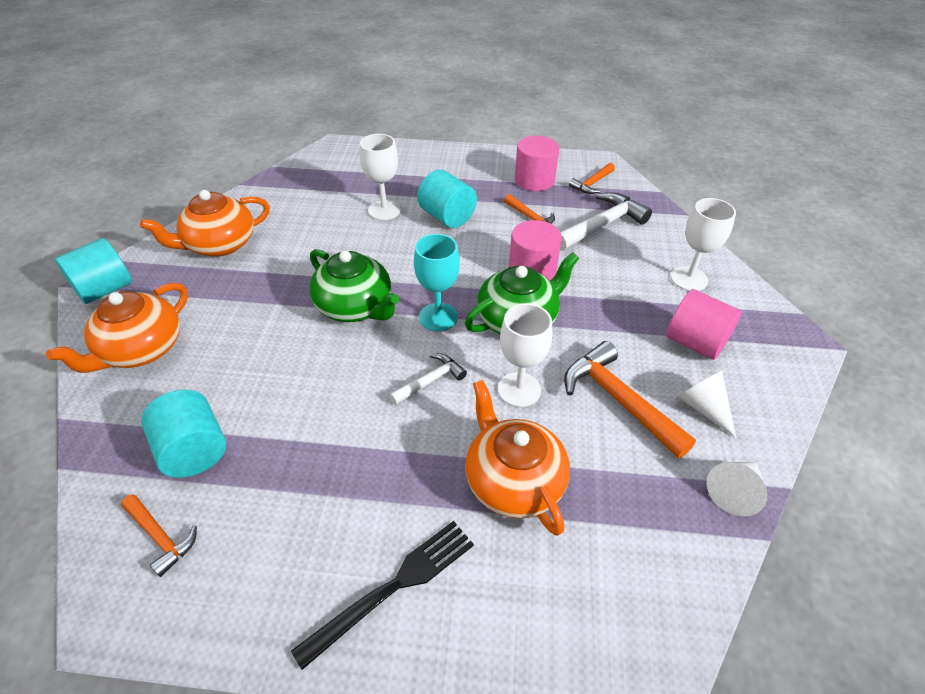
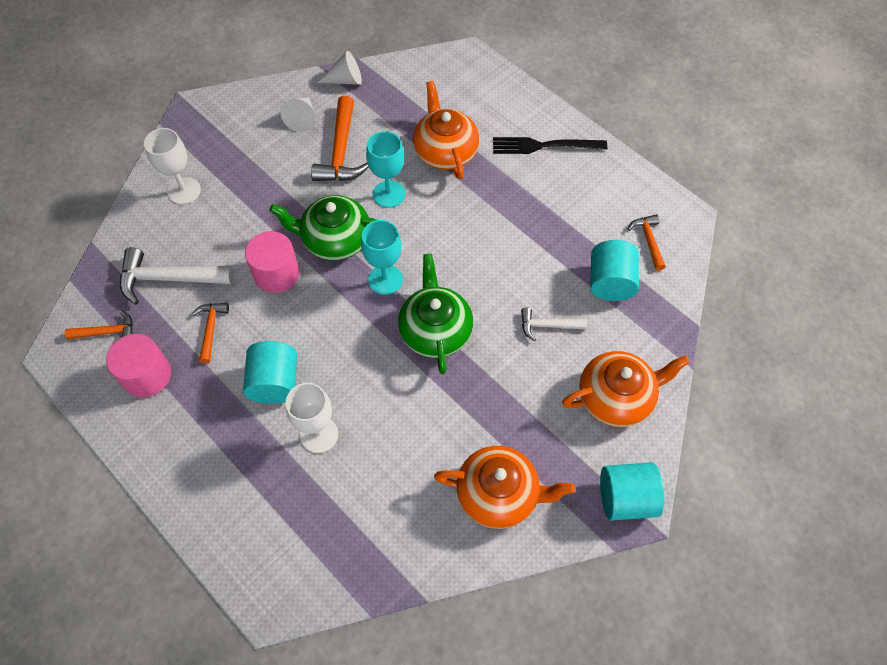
camera: 140 degrees left, 15 degrees up
white hammer [389,353,467,405] -> white hammer moved to [521,308,587,341]
orange teapot [465,380,570,536] -> orange teapot turned 150 degrees clockwise [413,81,479,179]
white goblet [498,304,552,407] -> turquoise goblet [366,131,405,208]
pink cylinder [666,289,742,360] -> none

